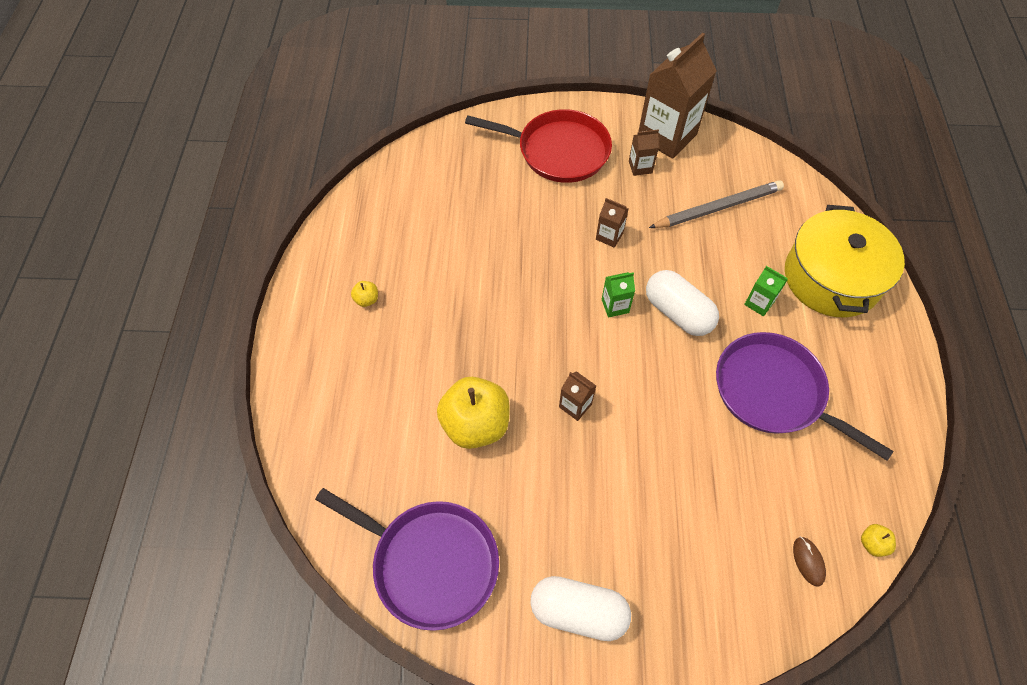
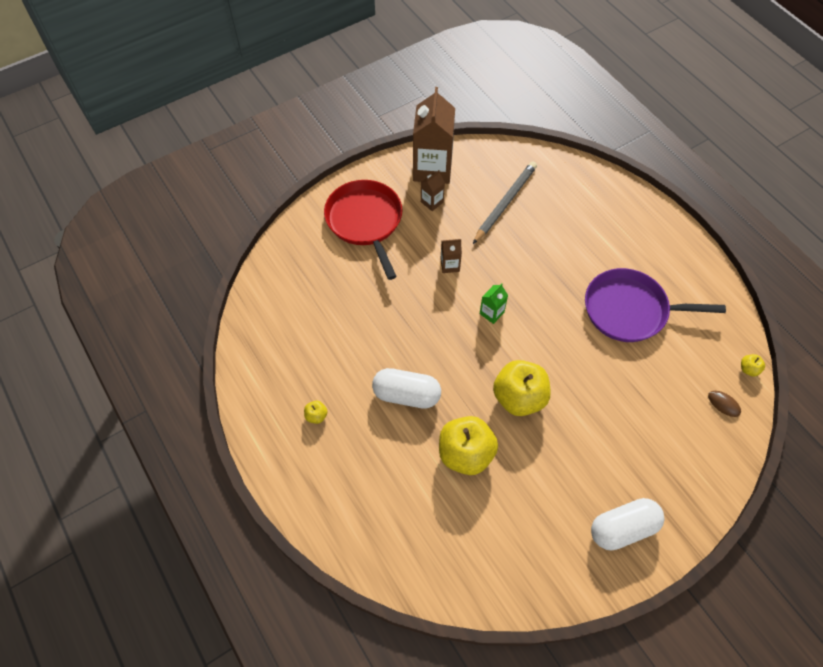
camera: 35 degrees left, 0 degrees up
purple pan [315,488,499,631] -> none
red pan [465,109,612,183] -> red pan turned 90 degrees counterclockwise [324,180,403,280]
brown carton [559,371,596,421] -> yellow apple [493,360,551,416]
white capsule [646,270,719,336] -> white capsule moved to [372,368,441,409]
green carton [744,266,788,316] -> none
yellow pot [785,205,905,317] -> none

